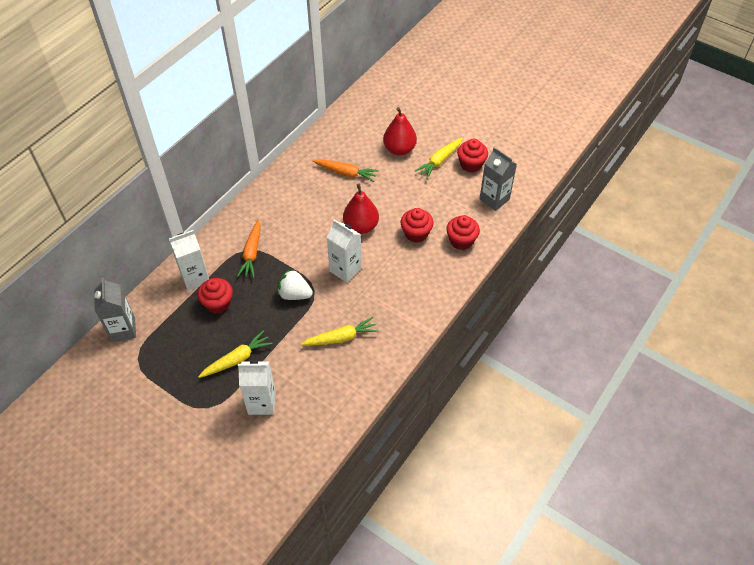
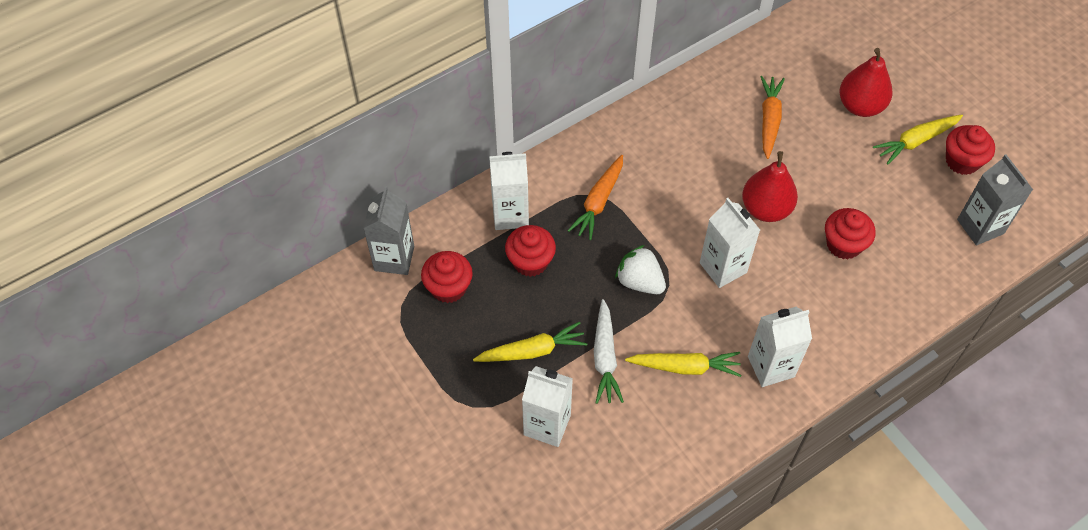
camera: 20 degrees right, 5 degrees up
orange carrot [313,159,379,182] -> orange carrot turned 120 degrees counterclockwise [760,76,785,159]
red cupcake [446,215,480,250] -> red cupcake moved to [421,251,473,303]
none -> white carrot [594,299,624,404]
none -> white carton [748,307,812,387]

